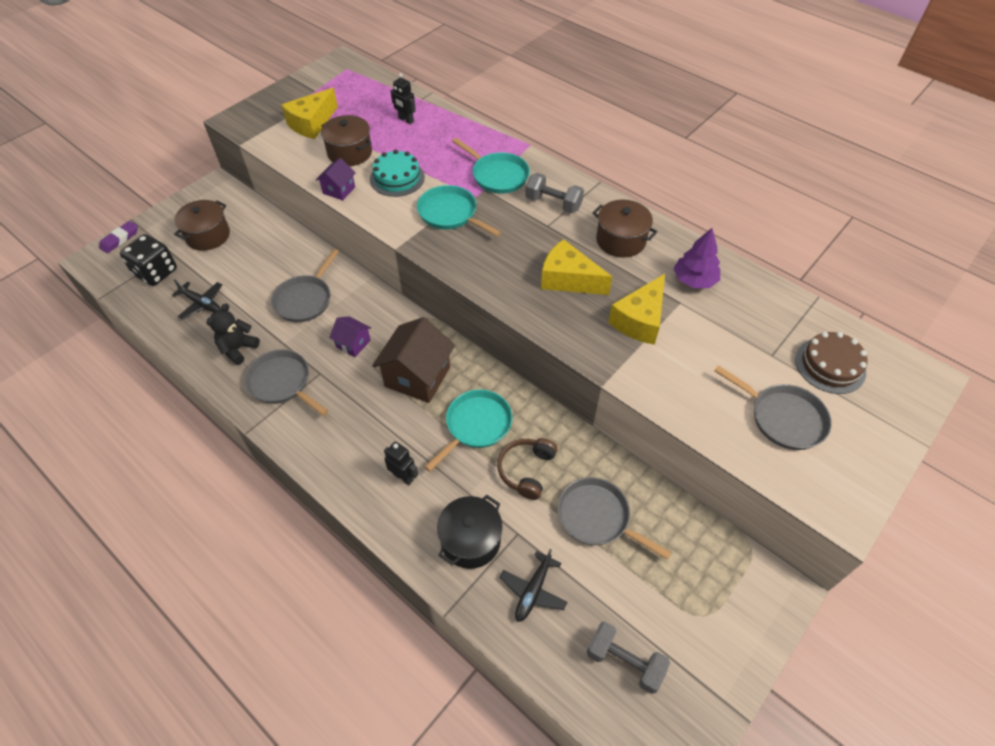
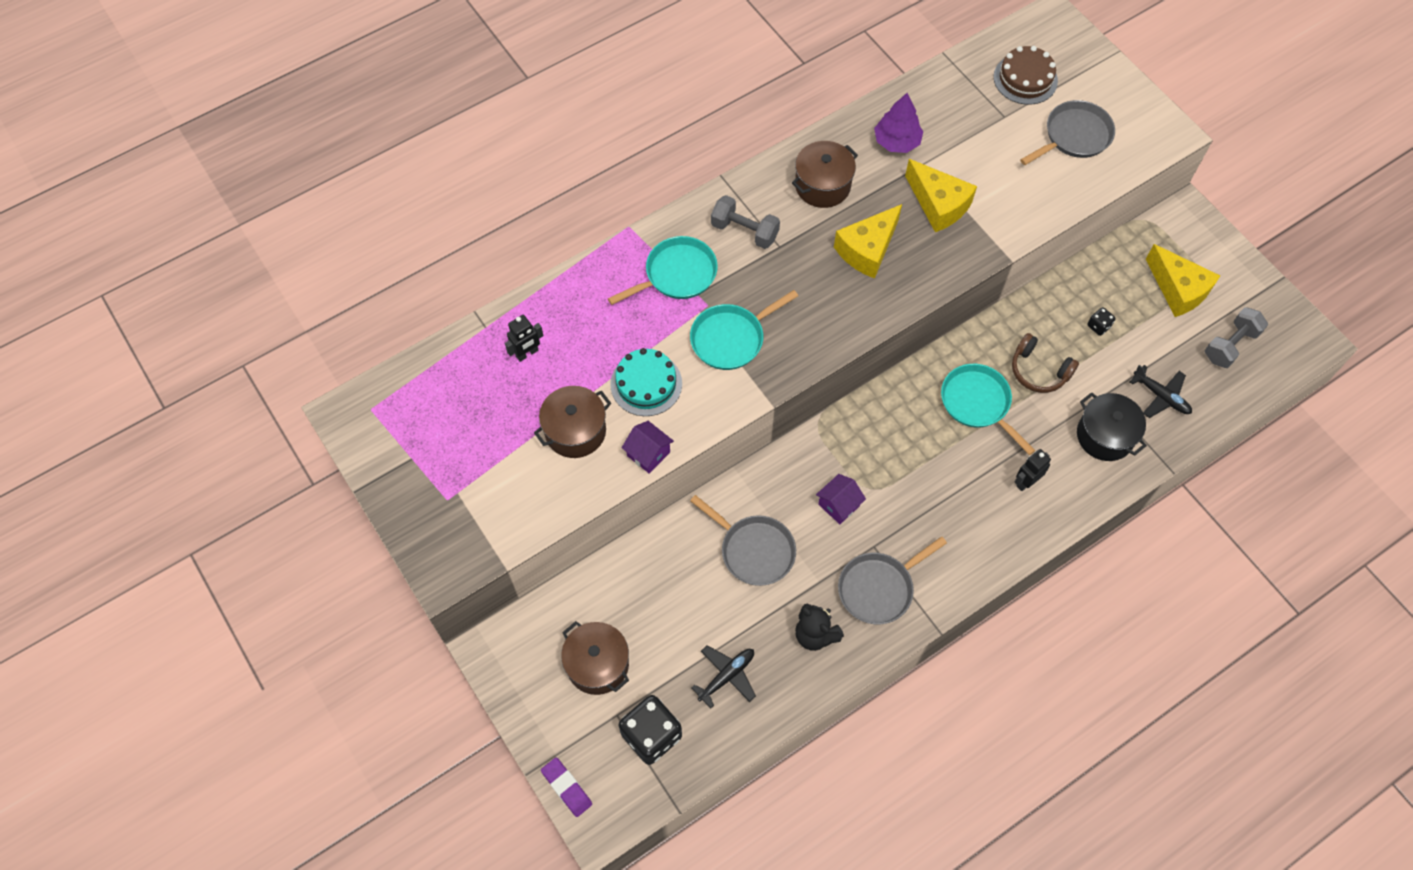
camera: 75 degrees left, 10 degrees up
yellow cheese [281,88,338,139] -> yellow cheese moved to [1146,244,1220,317]
brown house [372,317,455,403] -> none
grey dumbbell [525,173,584,213] -> grey dumbbell turned 75 degrees clockwise [711,195,780,249]
grey pan [557,477,672,560] -> black dice [1087,307,1116,336]

